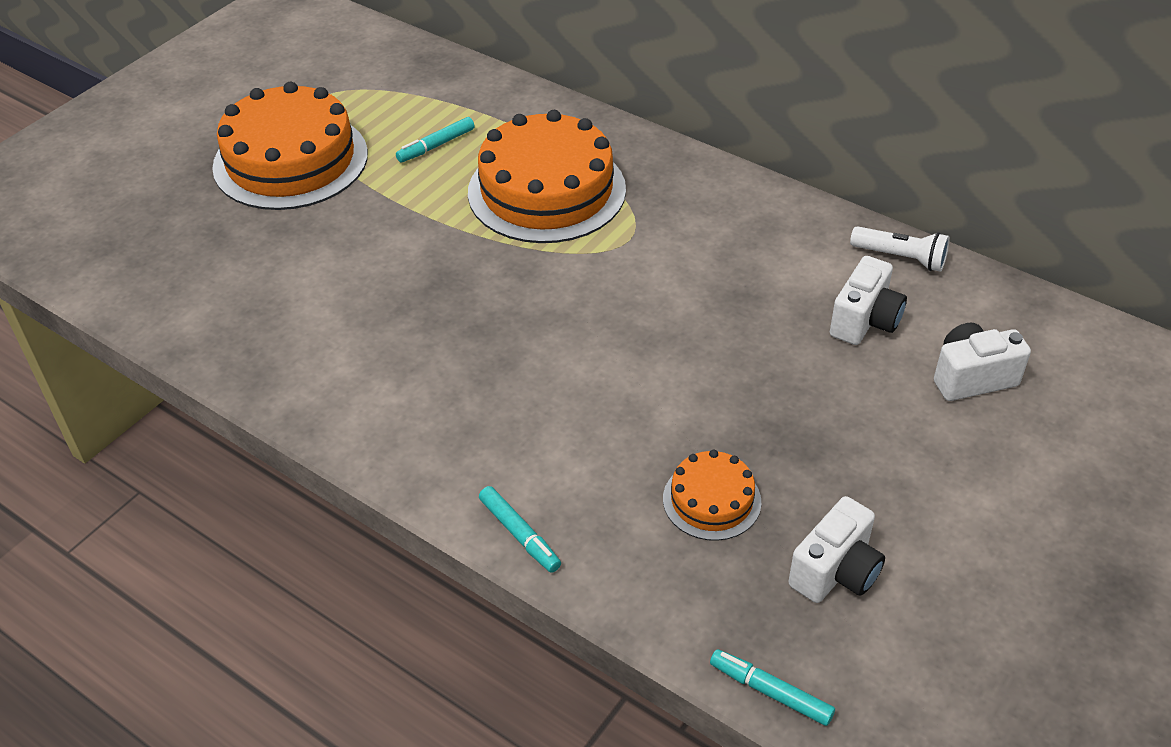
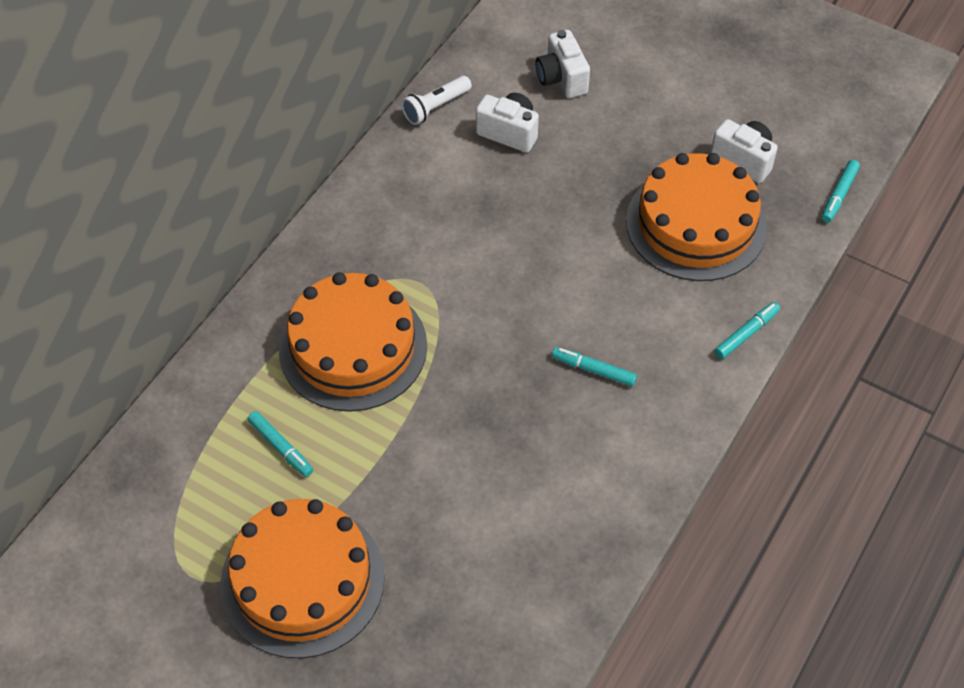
camera: 95 degrees left, 10 degrees up
orange cake [663,450,761,541] -> orange cake [626,153,767,281], size x2.03
white flashlight [850,226,950,272] -> white flashlight turned 150 degrees counterclockwise [401,76,472,125]
none -> turquoise marker [552,347,637,386]

